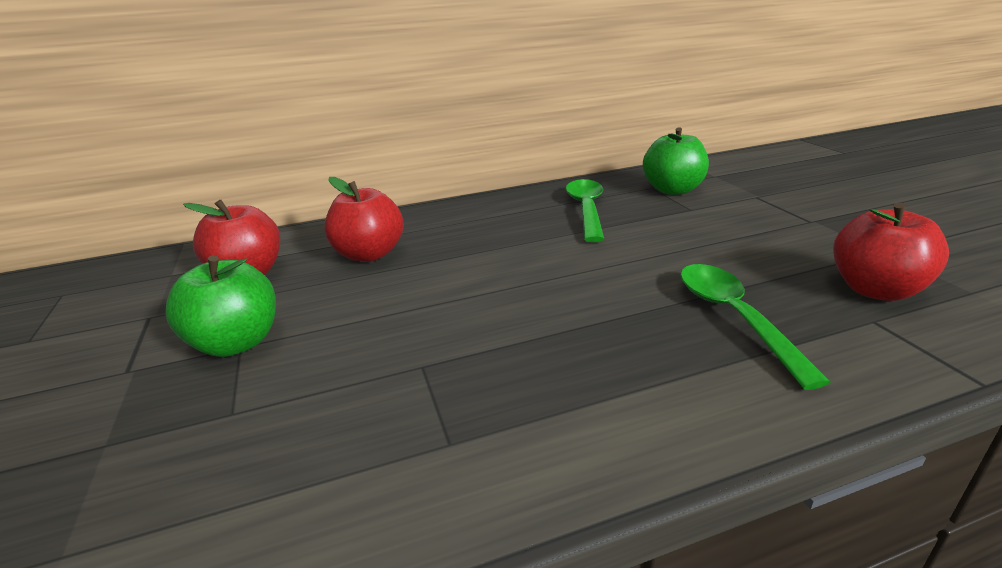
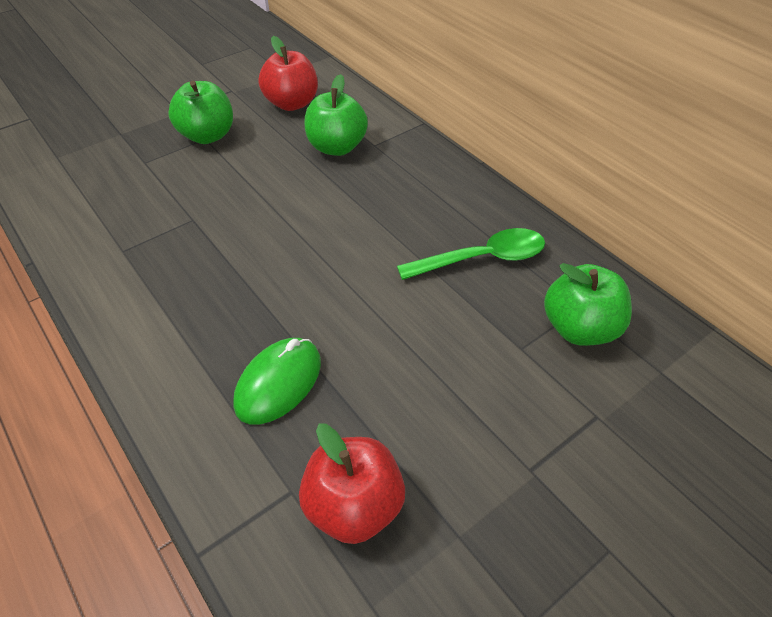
camera: 70 degrees right, 20 degrees up
red apple [325,177,404,262] -> green apple [305,74,368,156]
green spoon [680,264,831,390] -> green mouse [233,338,321,425]

